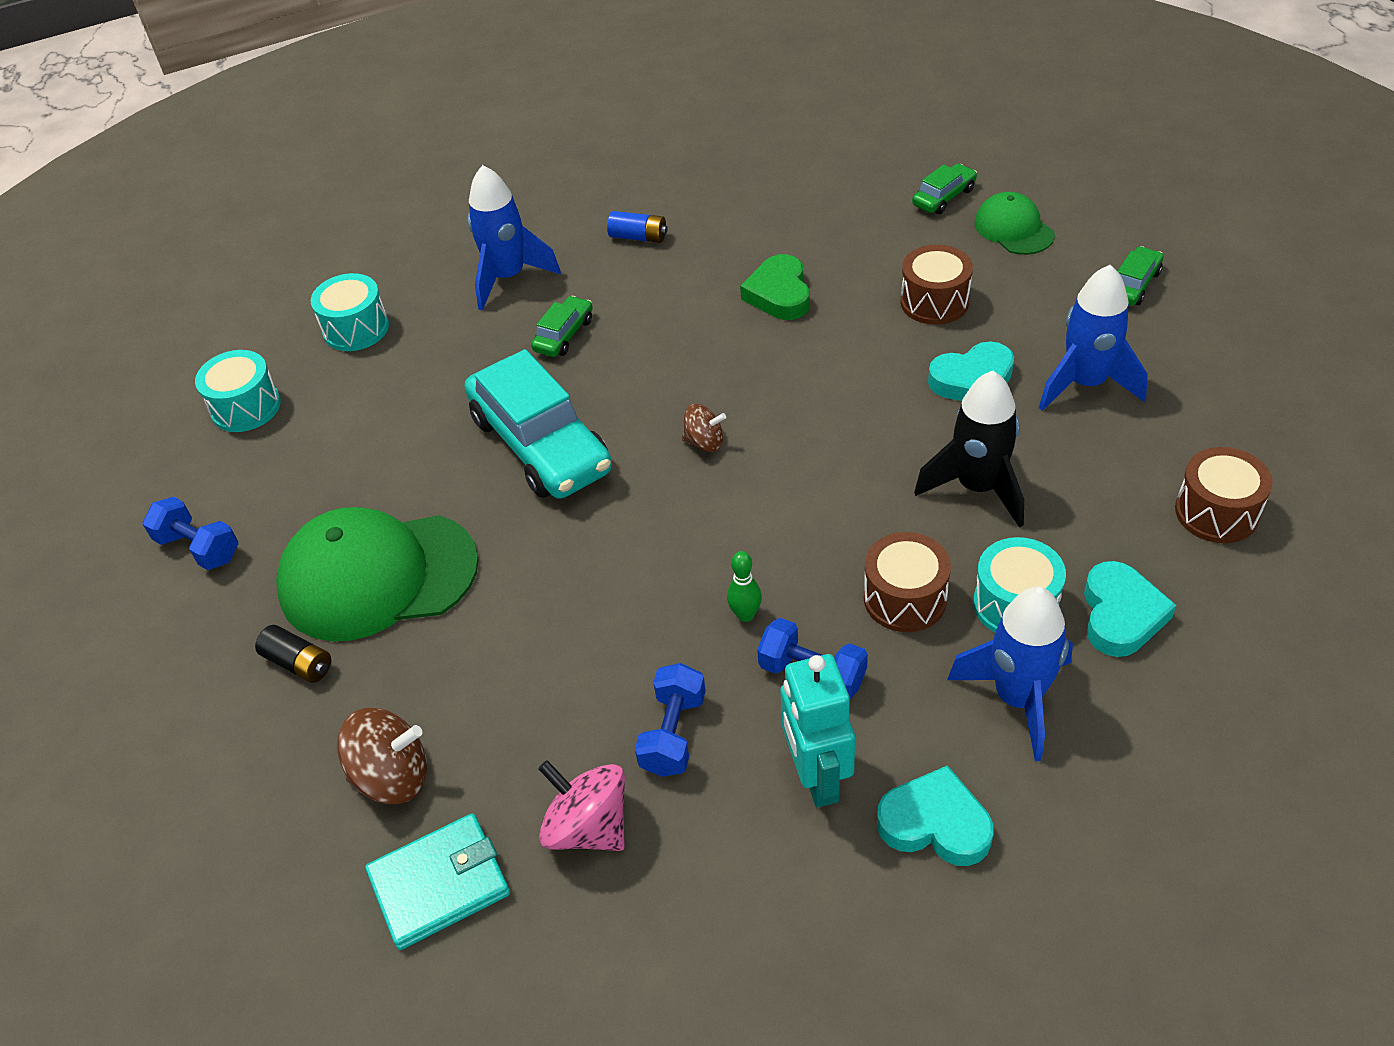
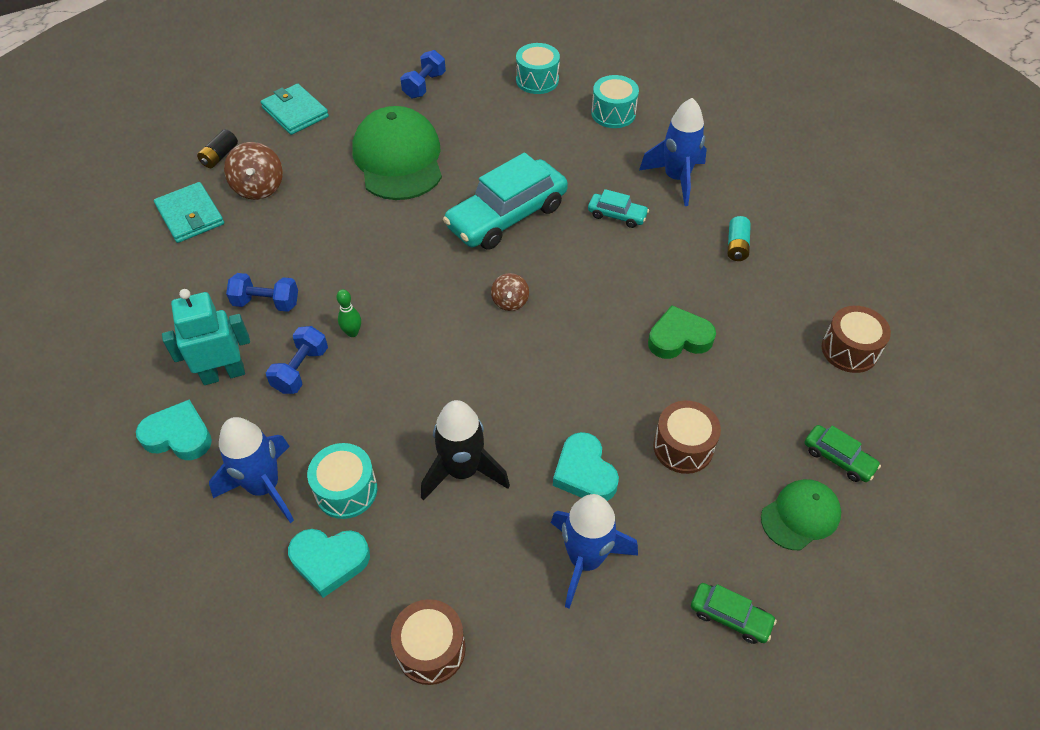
camera: 80 degrees right, 5 degrees up
black battery [255,625,331,683] -> black battery moved to [197,129,238,168]
green car [531,296,593,357] -> turquoise car [588,189,649,228]
pink spinning top [538,760,625,851] -> none
blue battery [607,211,668,243] -> turquoise battery [728,216,751,261]
brown drum [864,532,951,632] -> brown drum moved to [822,306,891,373]
turquoise heart [877,765,994,866] -> turquoise heart turned 90 degrees counterclockwise [136,400,212,460]
none -> turquoise wallet [260,84,329,135]

